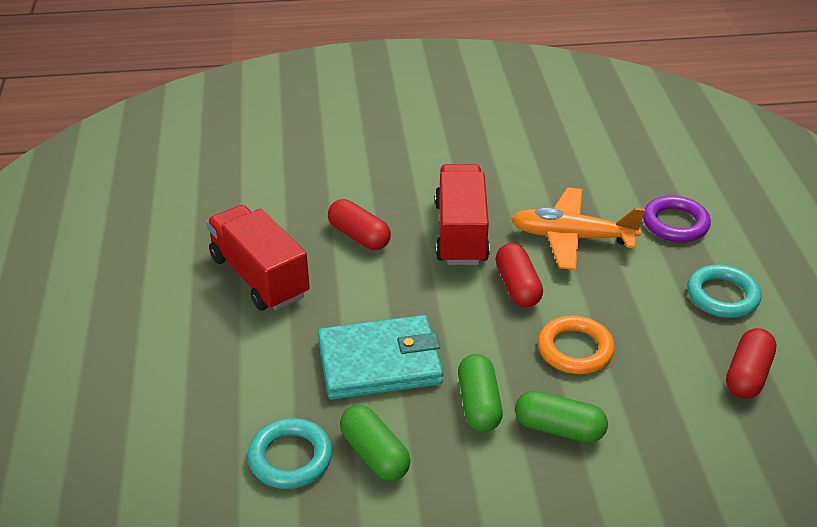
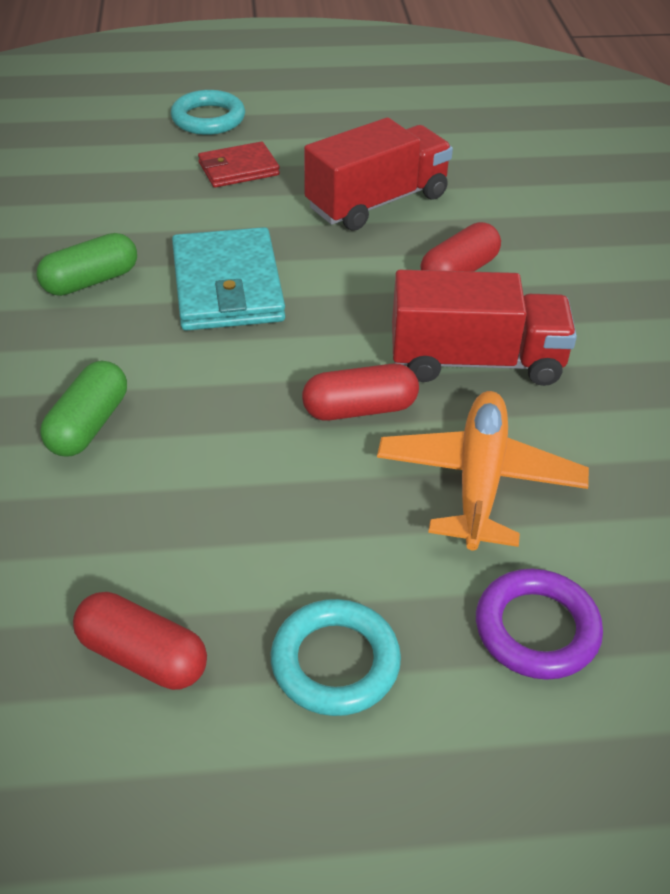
camera: 90 degrees right, 5 degrees up
turquoise ring [247,418,332,489] -> turquoise ring moved to [171,90,245,135]
green capsule [458,354,503,432] -> none
orange ring [538,315,615,374] -> none
none -> red wallet [198,141,280,188]

